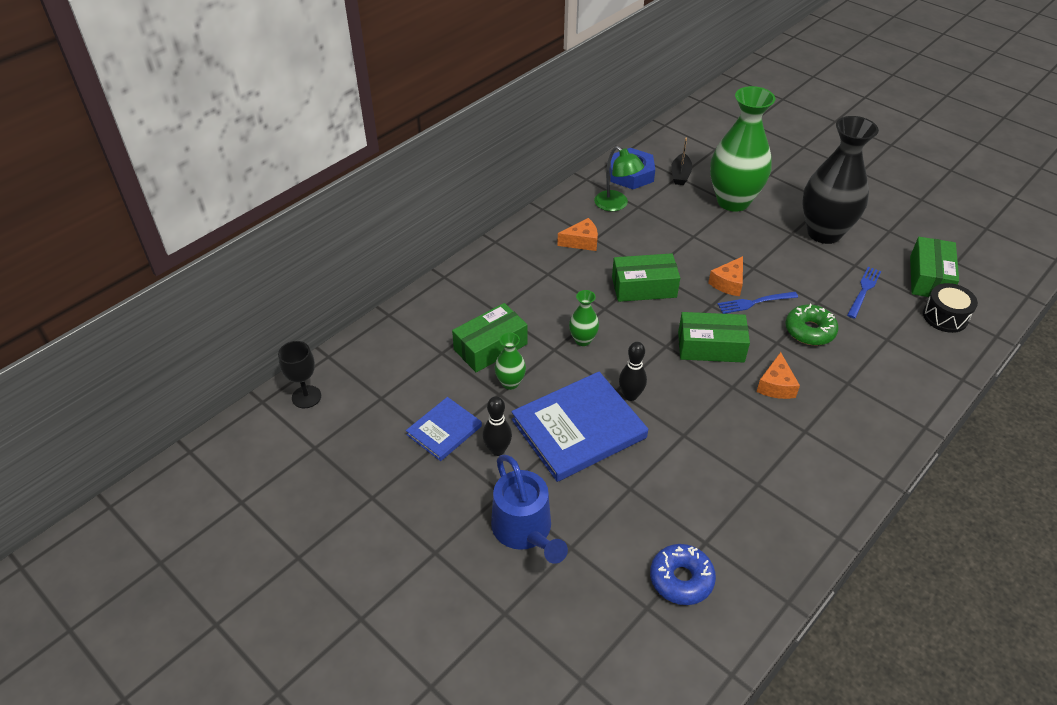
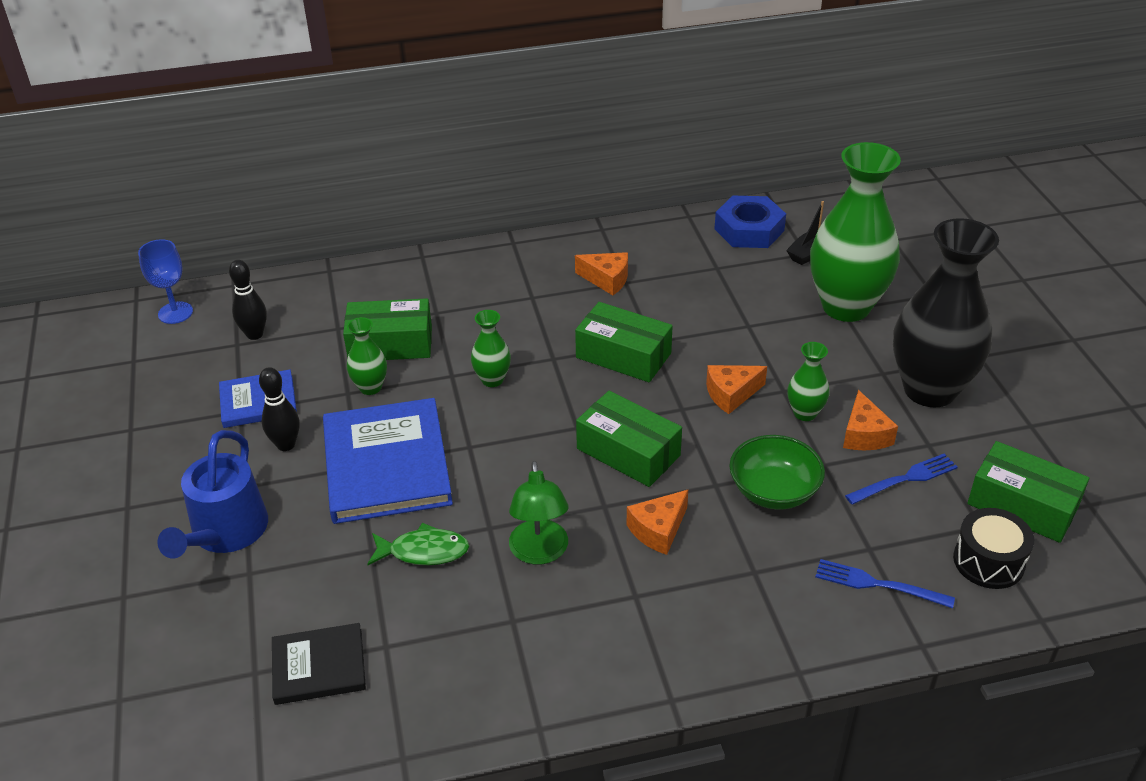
camera: 35 degrees right, 5 degrees down
black goblet [278,341,321,408] -> blue goblet [138,239,193,324]
blue book [511,372,648,482] -> blue book turned 75 degrees clockwise [323,398,453,524]
green lamp [594,146,644,211] -> green lamp moved to [509,461,569,565]
black bowling pin [619,342,647,401] -> black bowling pin moved to [229,260,267,340]
blue donut [650,544,716,605] -> black book [272,623,366,705]
blue fork [718,292,798,314] -> blue fork moved to [815,559,955,608]
green donut [785,304,839,345] -> green bowl [729,435,825,509]
green box [910,237,959,297] -> green box turned 75 degrees clockwise [968,441,1089,543]
none -> green fish [367,523,469,565]
none -> green vase [788,342,830,421]
none -> orange cheese [843,390,898,450]

